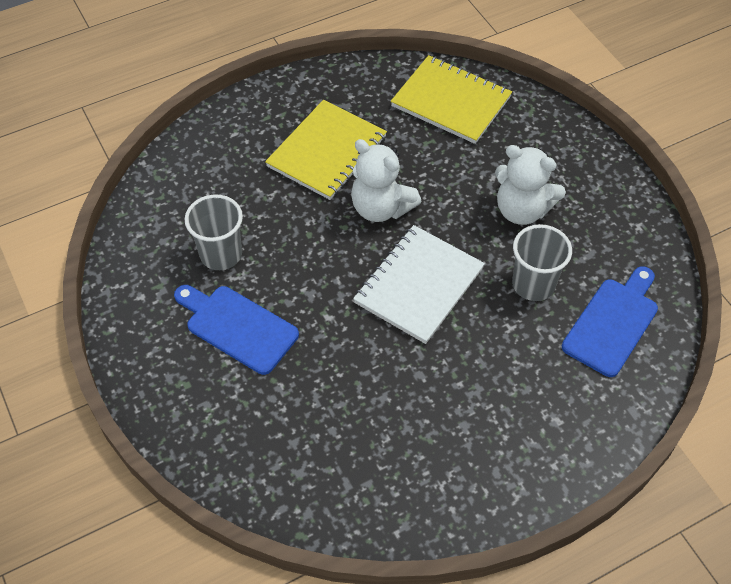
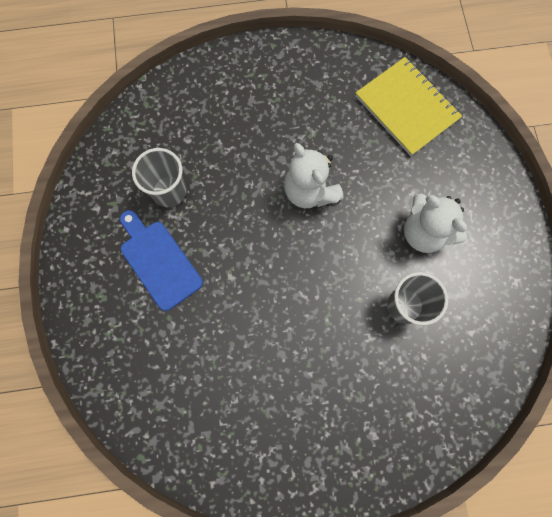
camera: 20 degrees right, 20 degrees up
yellow notebook [265,100,387,200] -> none
white notebook [353,225,485,344] -> none
blue cutting board [562,266,658,377] -> none

